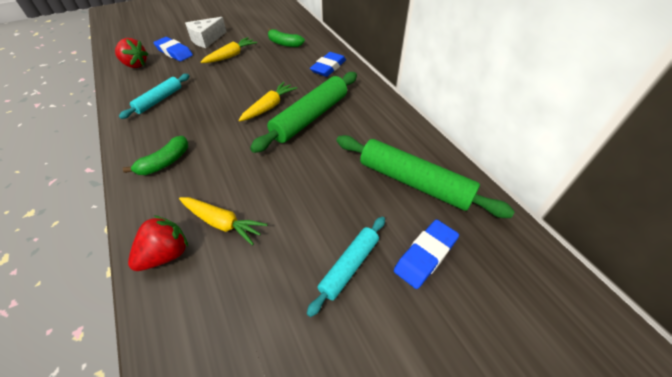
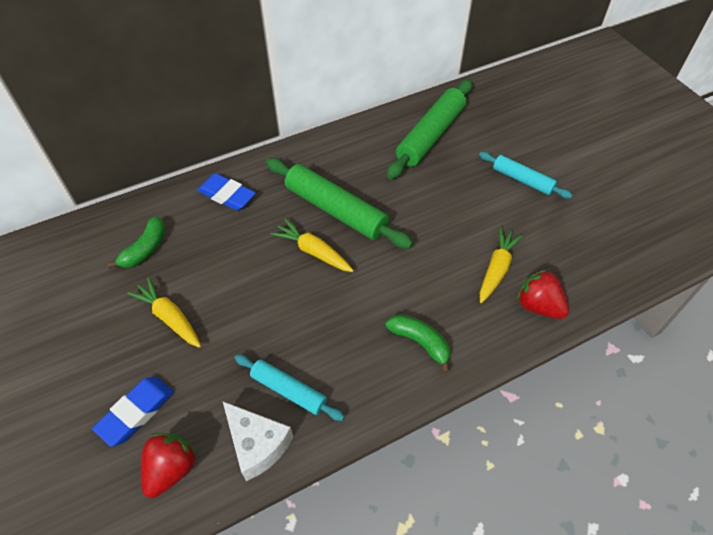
camera: 90 degrees left, 5 degrees up
white cheese [185,17,226,48] -> white cheese moved to [223,401,293,481]
blue eraser [394,219,459,289] -> none

